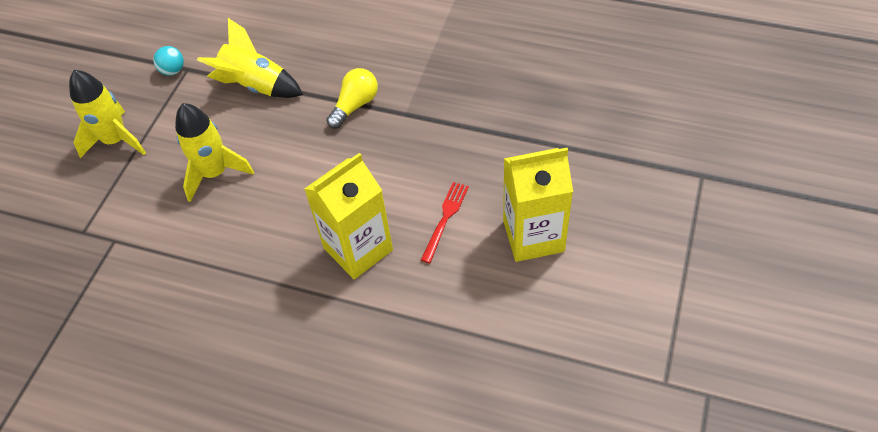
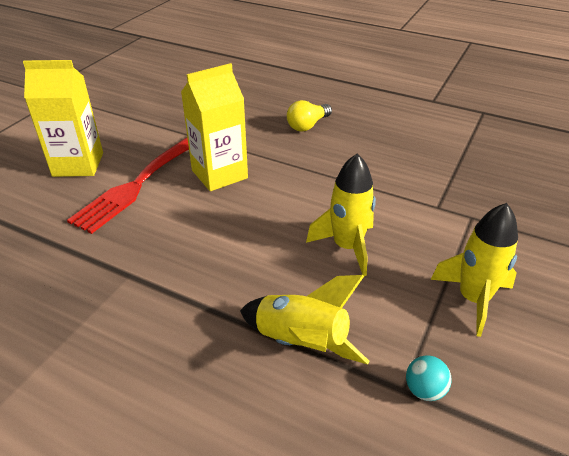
camera: 175 degrees left, 15 degrees down
yellow light bulb [326,68,378,129] -> yellow light bulb moved to [287,100,332,132]
red fork [421,182,469,263] -> red fork [67,138,189,234], size x2.06

